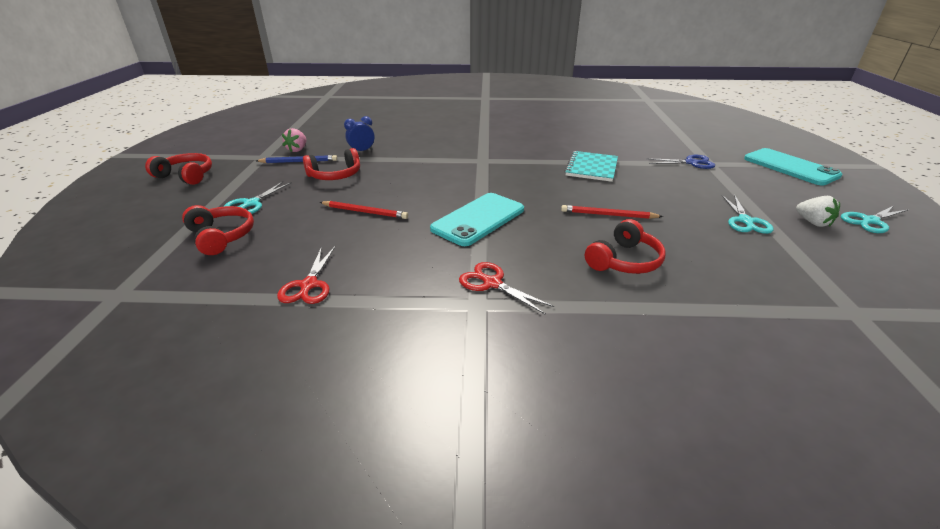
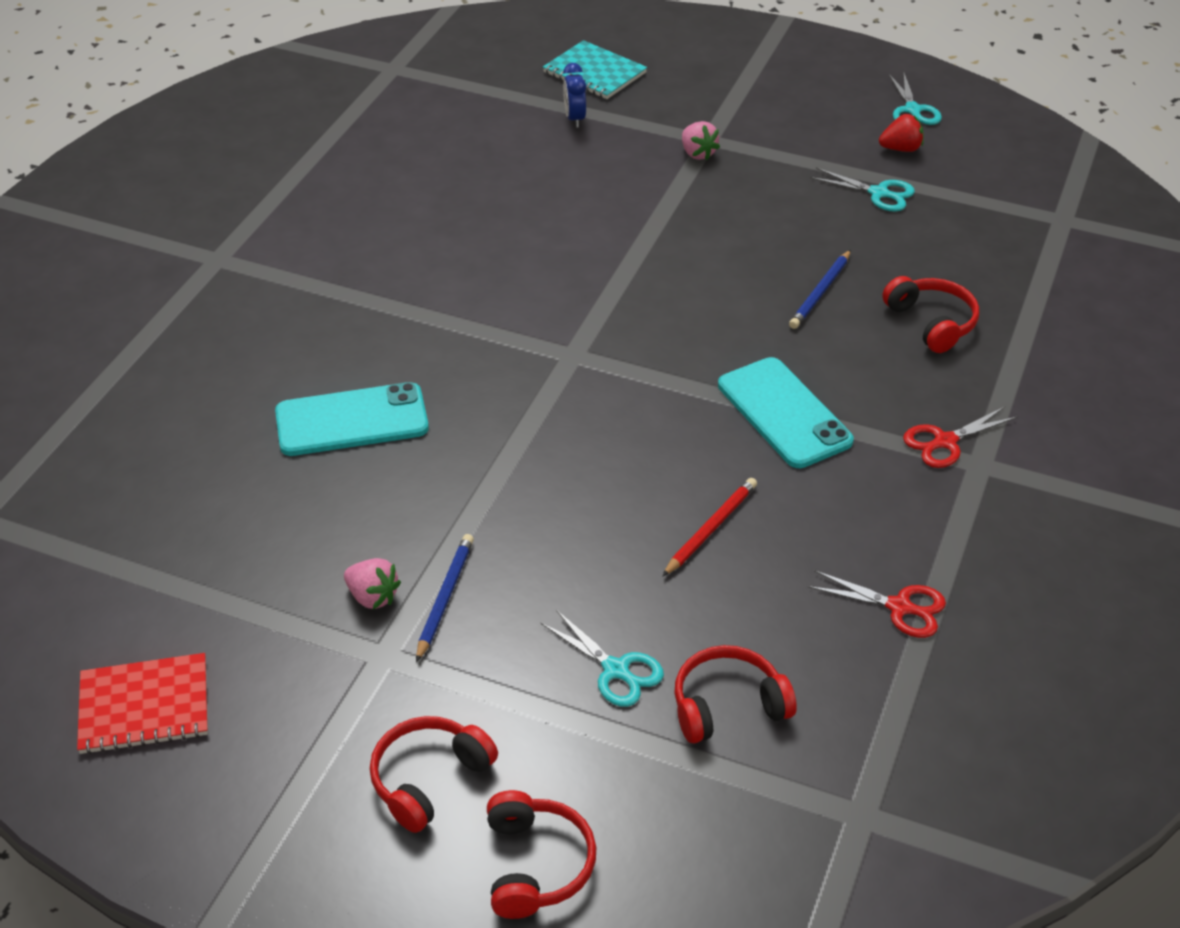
camera: 70 degrees left, 10 degrees up
red headphones [303,148,360,180] -> red headphones moved to [487,790,596,919]
blue clock [344,116,375,151] -> blue clock moved to [563,63,586,128]
red pencil [561,205,663,219] -> blue pencil [789,250,851,329]
turquoise notebook [565,151,618,182] -> turquoise notebook moved to [543,40,647,99]
blue scissors [646,155,715,169] -> pink strawberry [682,121,720,160]
turquoise phone [744,148,842,185] -> turquoise phone moved to [275,382,429,456]
white strawberry [796,196,840,227] -> red strawberry [879,114,924,152]
none -> red notebook [77,653,208,755]

